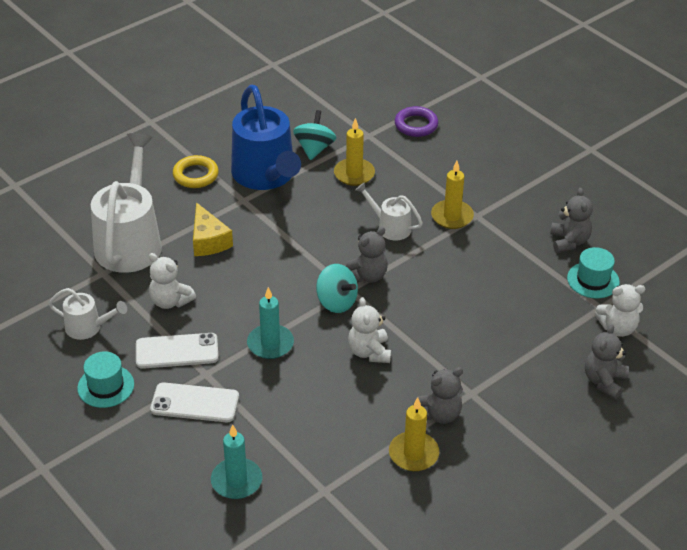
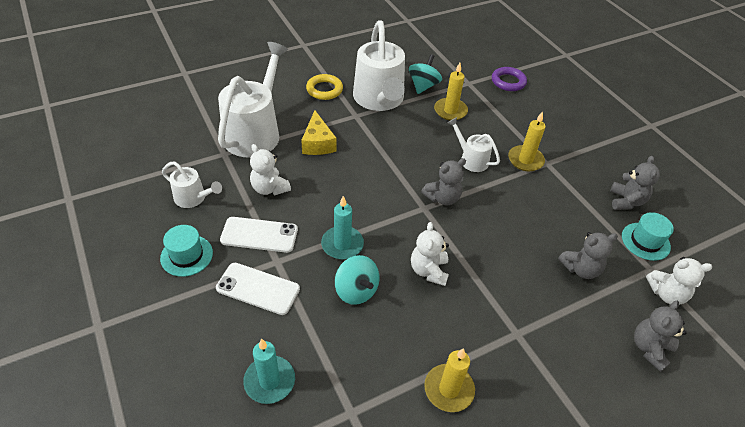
camera: 10 degrees right, 5 degrees up
blue watering can [231,85,301,190] -> white watering can [353,20,405,111]
turquoise spinning top [316,264,358,313] -> turquoise spinning top moved to [335,255,379,305]
grey teddy bear [413,367,463,424] -> grey teddy bear moved to [558,232,618,279]

